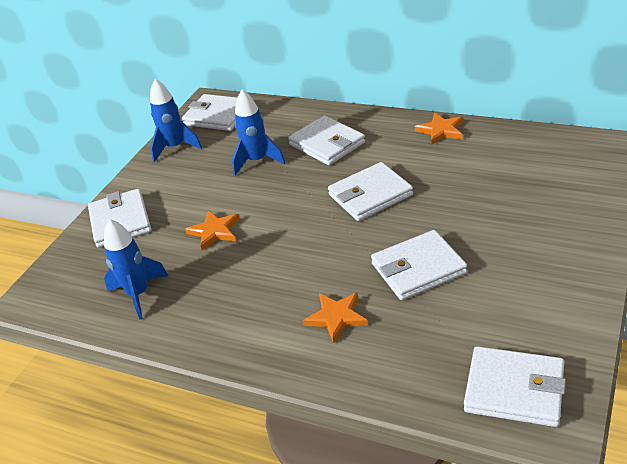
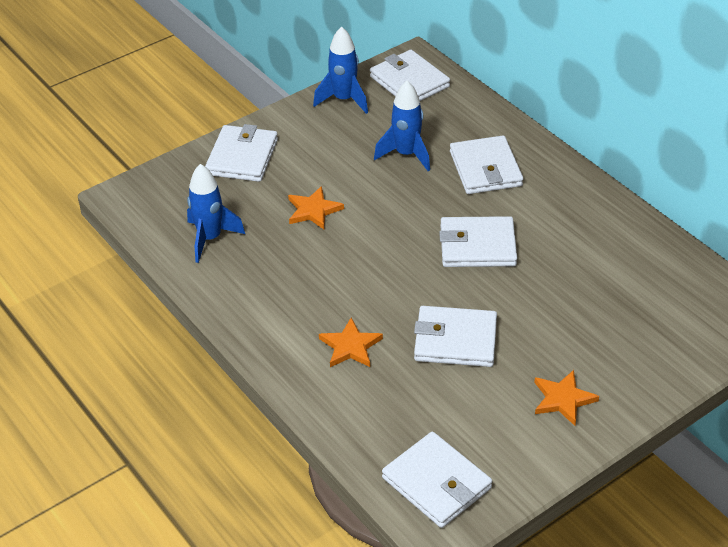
camera: 25 degrees right, 5 degrees up
orange star [415,113,463,145] -> orange star moved to [534,370,599,426]

